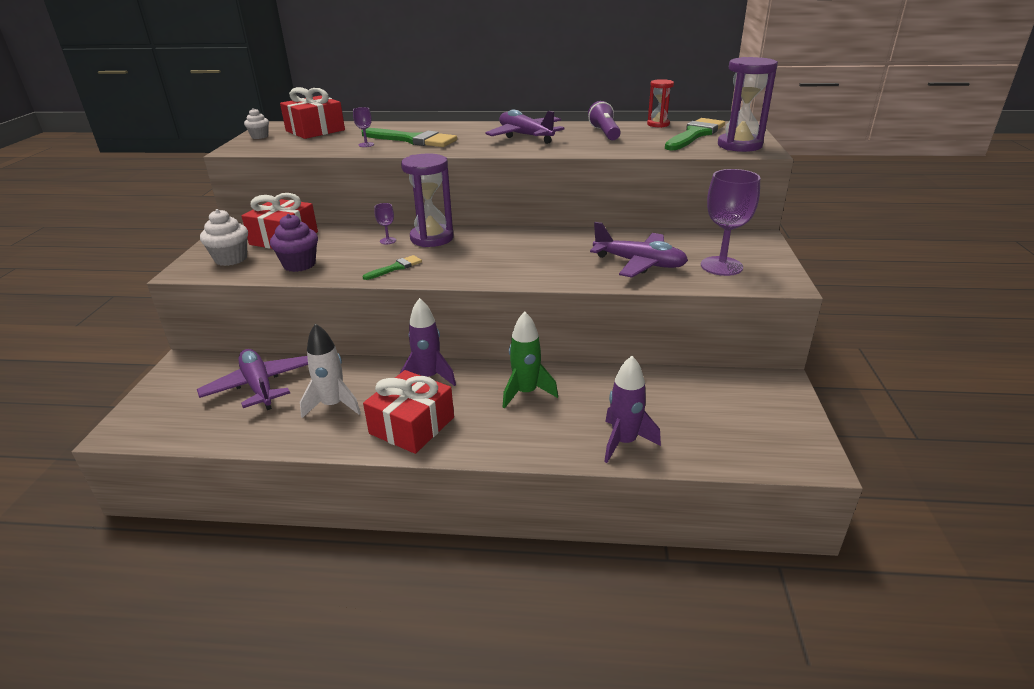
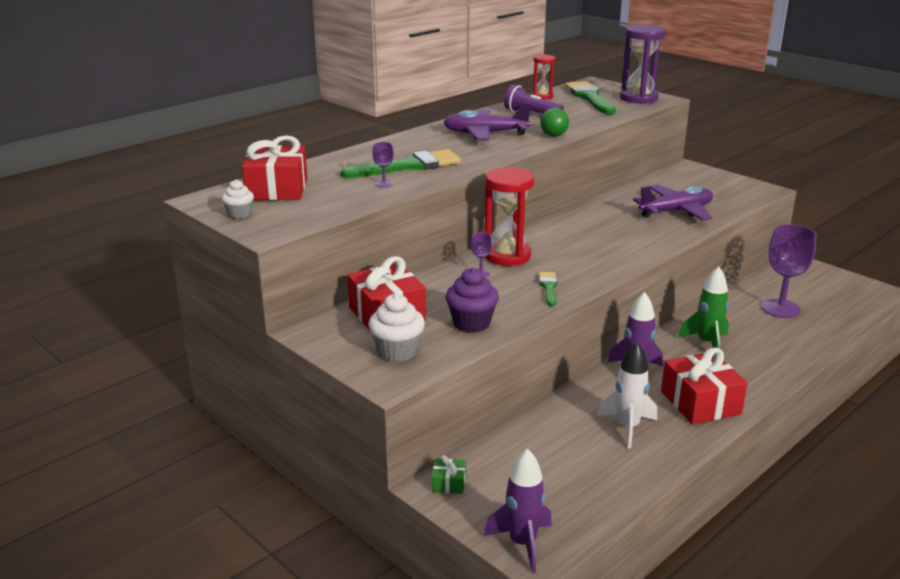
camera: 50 degrees left, 5 degrees down
purple plane [197,349,308,410] -> none
purple hourglass [401,153,454,247] -> red hourglass [485,167,534,266]
purple rocket [604,356,661,463] -> purple rocket moved to [484,449,552,573]
purple goblet [701,169,760,276] -> purple goblet moved to [761,224,817,318]
none -> green gift [432,455,466,494]
none -> green ball [540,108,569,137]

